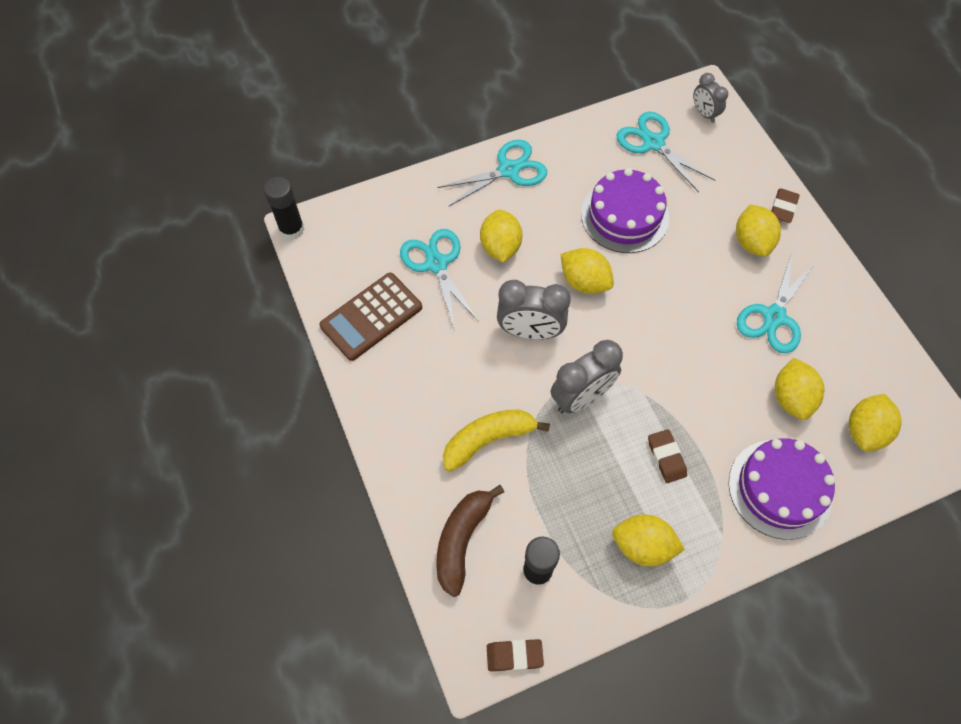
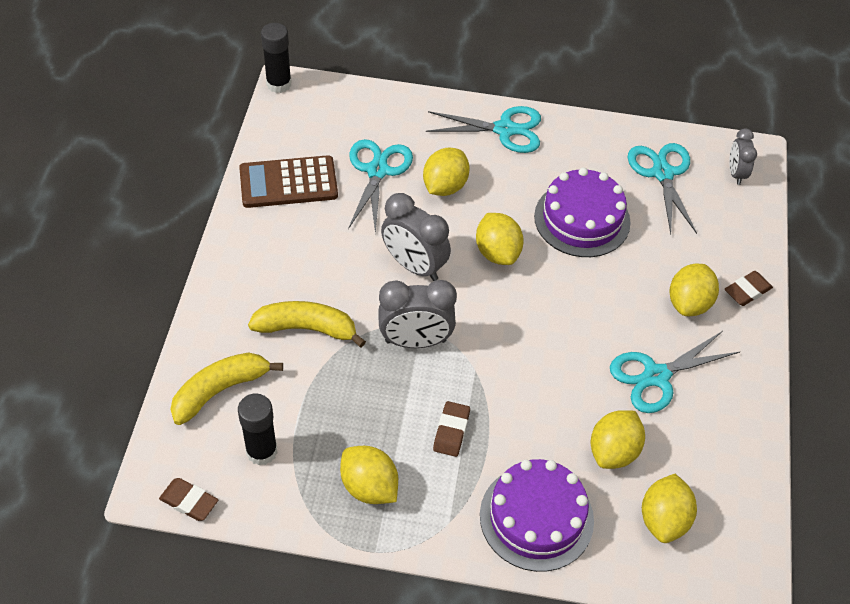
camera: 30 degrees right, 10 degrees down
brown banana [436,485,504,597] -> yellow banana [171,353,283,425]
yellow lemon [849,394,901,452] -> yellow lemon turned 45 degrees counterclockwise [642,474,697,543]

